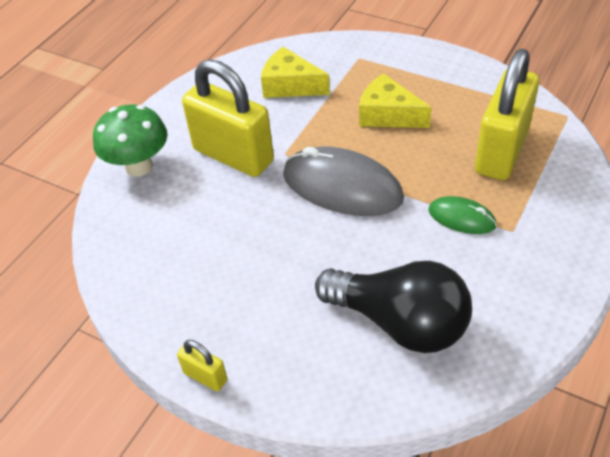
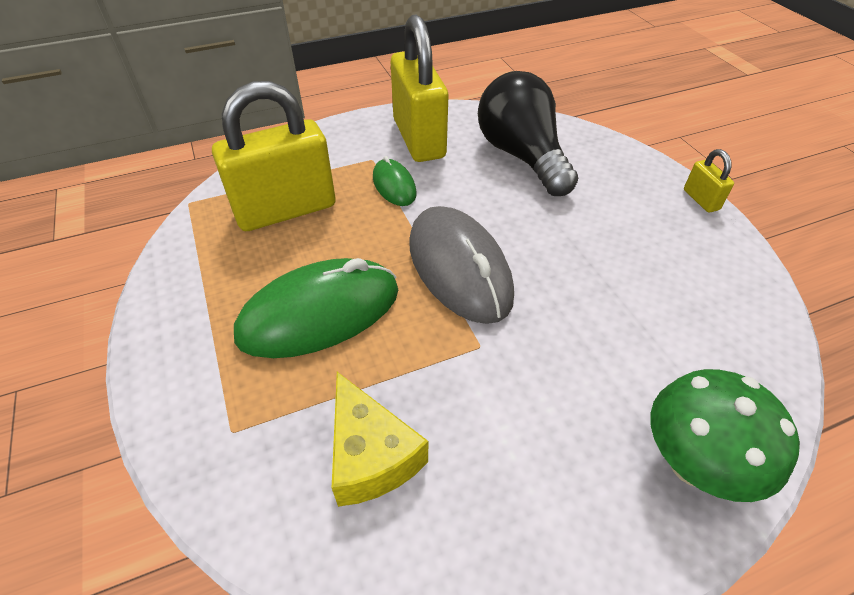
camera: 145 degrees left, 0 degrees up
yellow padlock [182,59,274,177] -> yellow padlock moved to [391,15,448,162]
yellow cheese [359,73,431,128] -> green mouse [234,258,398,358]

